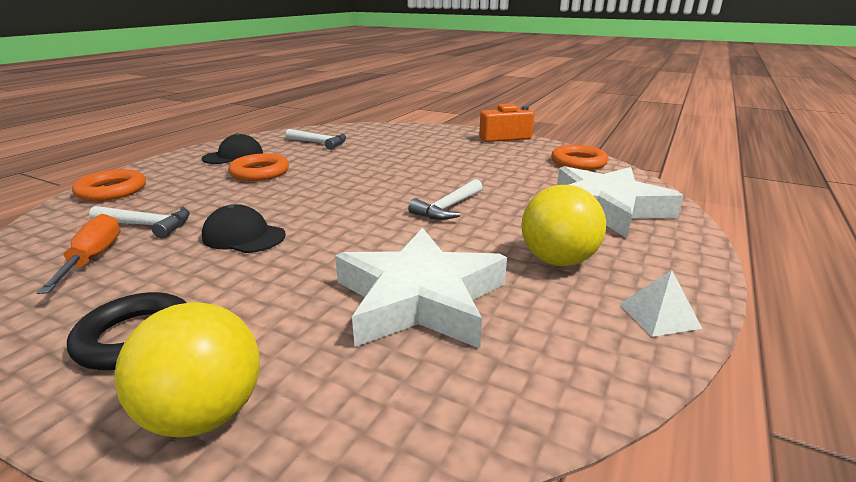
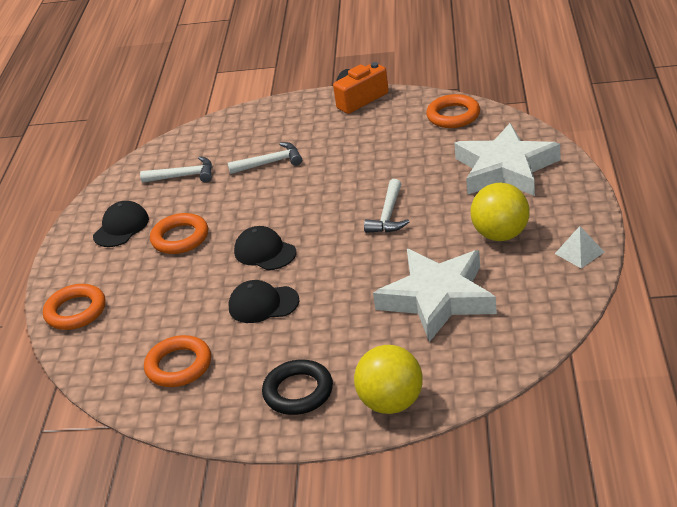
camera: 20 degrees left, 10 degrees up
orange screwdriver [37,214,120,294] -> orange ring [144,335,211,387]
white hammer [89,206,190,239] -> white hammer moved to [228,142,302,174]
none -> black cap [234,226,296,270]

